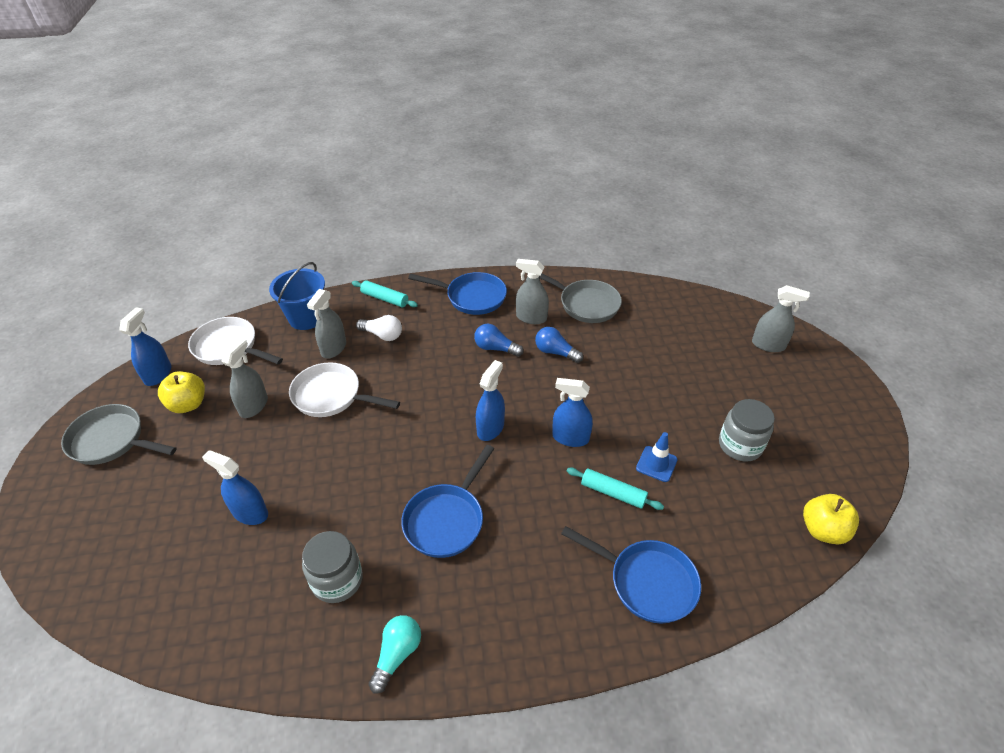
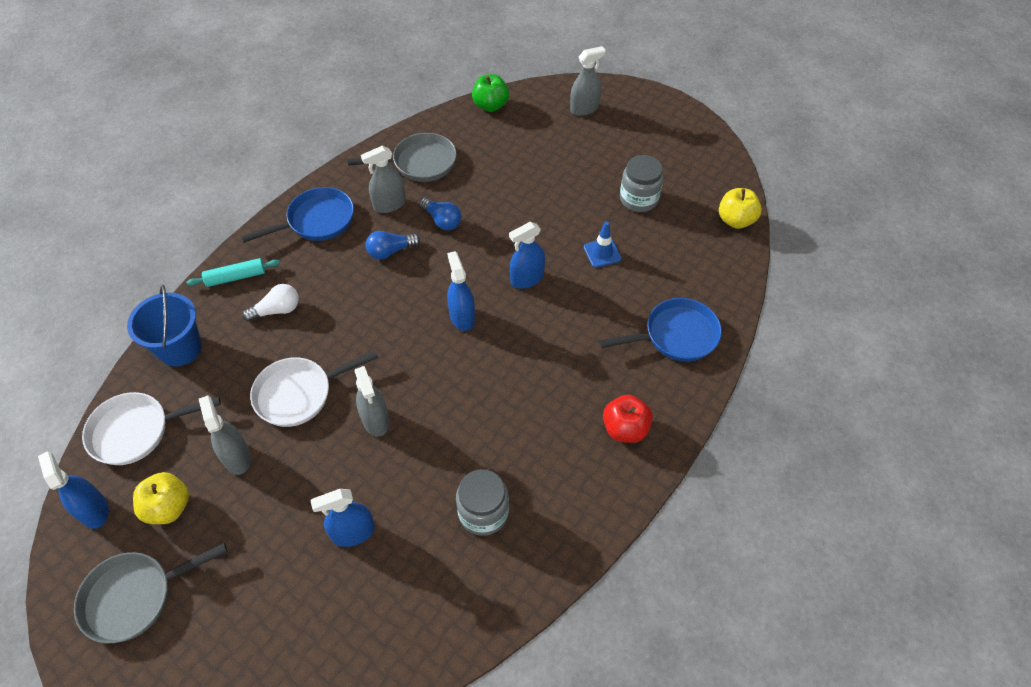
camera: 45 degrees left, 10 degrees up
grey spray bottle [307,289,346,359] -> grey spray bottle moved to [355,366,390,437]
turquoise light bulb [369,615,421,694] -> none
blue pan [401,445,494,558] -> none
blue light bulb [535,327,583,363] -> blue light bulb turned 120 degrees counterclockwise [420,197,461,230]
turquoise rolling pin [567,468,664,510] -> none
none -> green apple [472,74,509,112]
none -> red apple [603,395,653,443]

